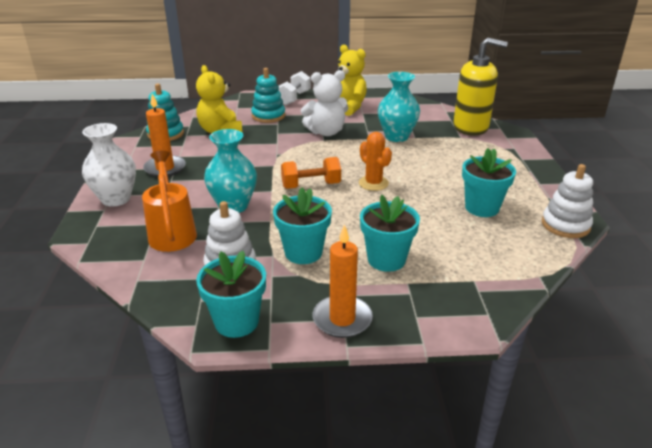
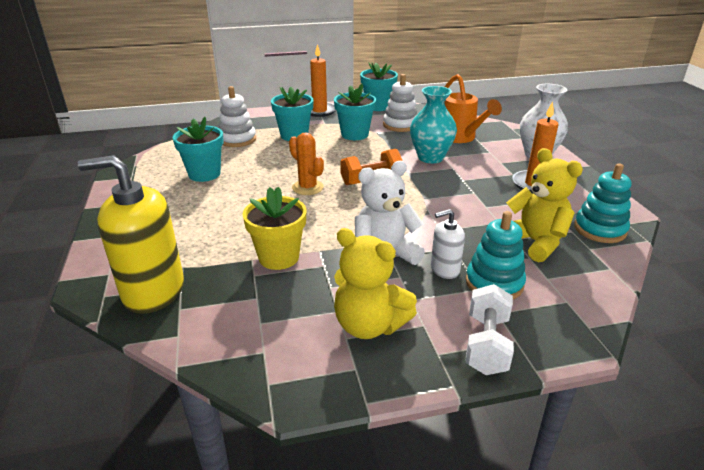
camera: 170 degrees right, 0 degrees up
turquoise vase [378,72,420,142] -> yellow flower pot [242,187,306,270]
white stacking toy [542,164,593,238] -> white stacking toy moved to [219,86,256,147]
none -> white soap dispenser [431,209,465,279]

